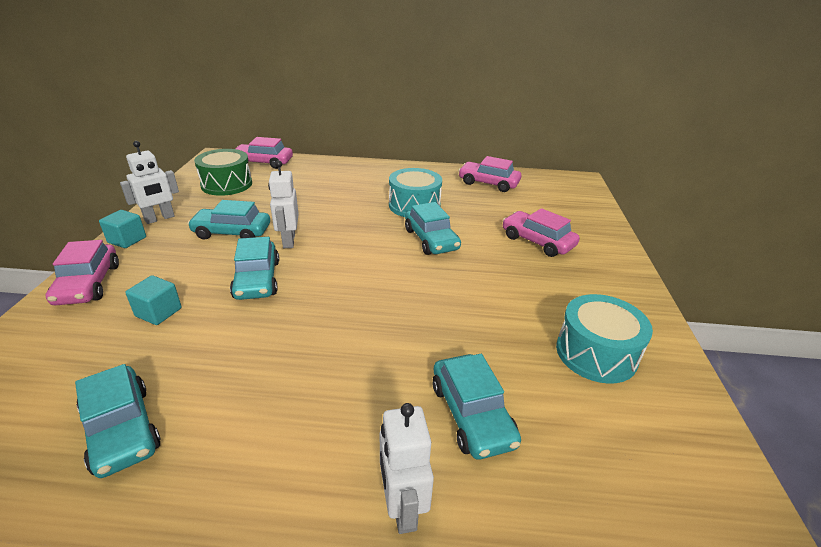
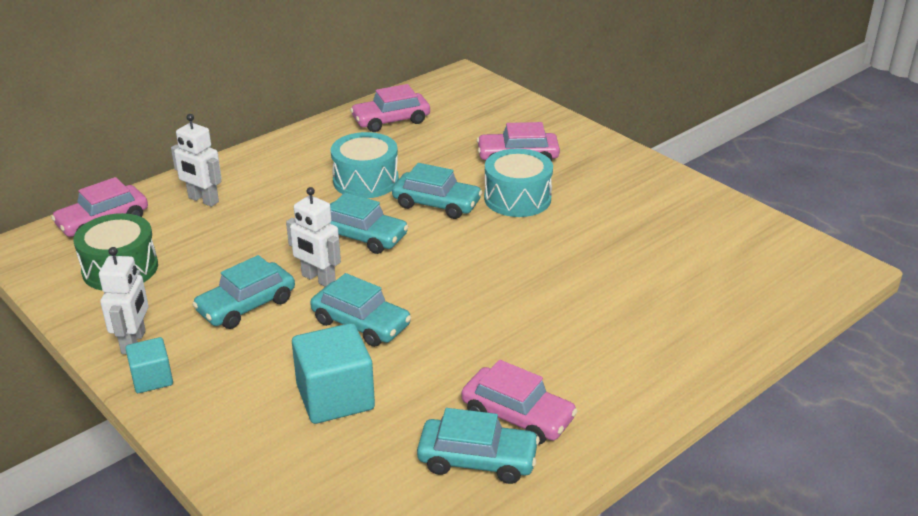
camera: 45 degrees left, 0 degrees up
pink car [46,240,119,305] -> pink car moved to [461,360,577,445]
turquoise cube [125,275,182,325] -> turquoise cube [292,323,375,424], size x1.75
white robot [380,403,434,534] -> white robot moved to [171,114,221,207]
turquoise car [433,354,521,459] -> turquoise car moved to [330,192,409,254]
turquoise drum [556,294,653,384] -> turquoise drum moved to [484,148,553,217]

